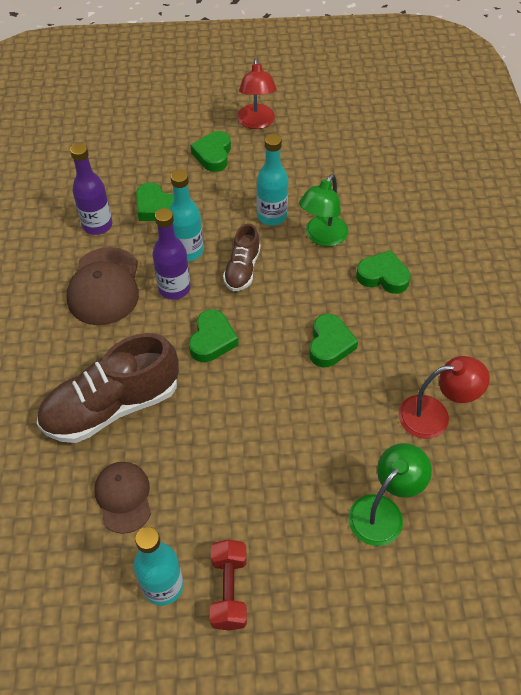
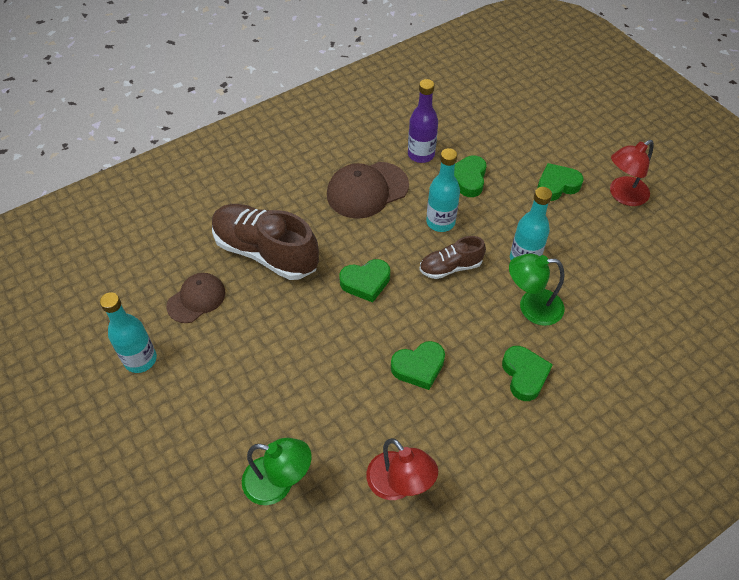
camera: 60 degrees right, 0 degrees up
purple bottle [152,208,190,300] -> none
red dumbbell [210,539,247,631] -> none

